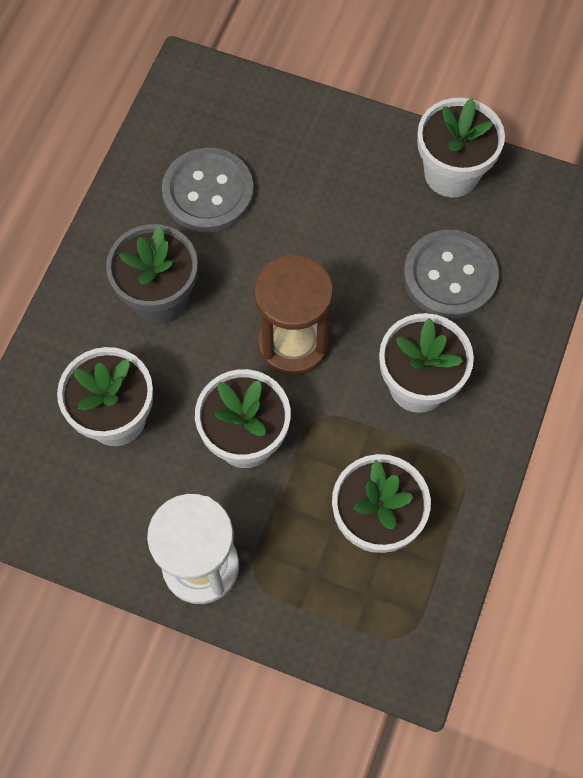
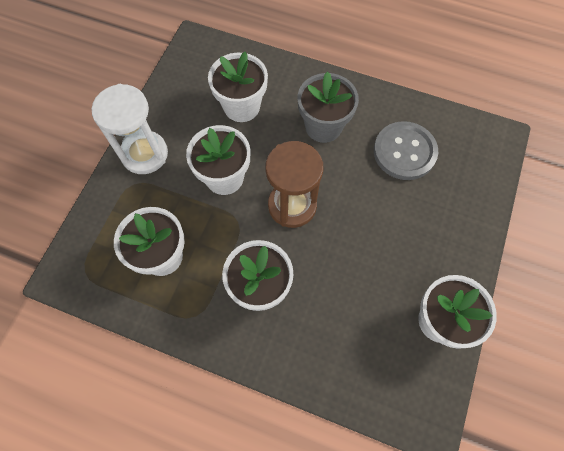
camera: 90 degrees right, 0 degrees up
grey button [403,230,499,319] -> none

